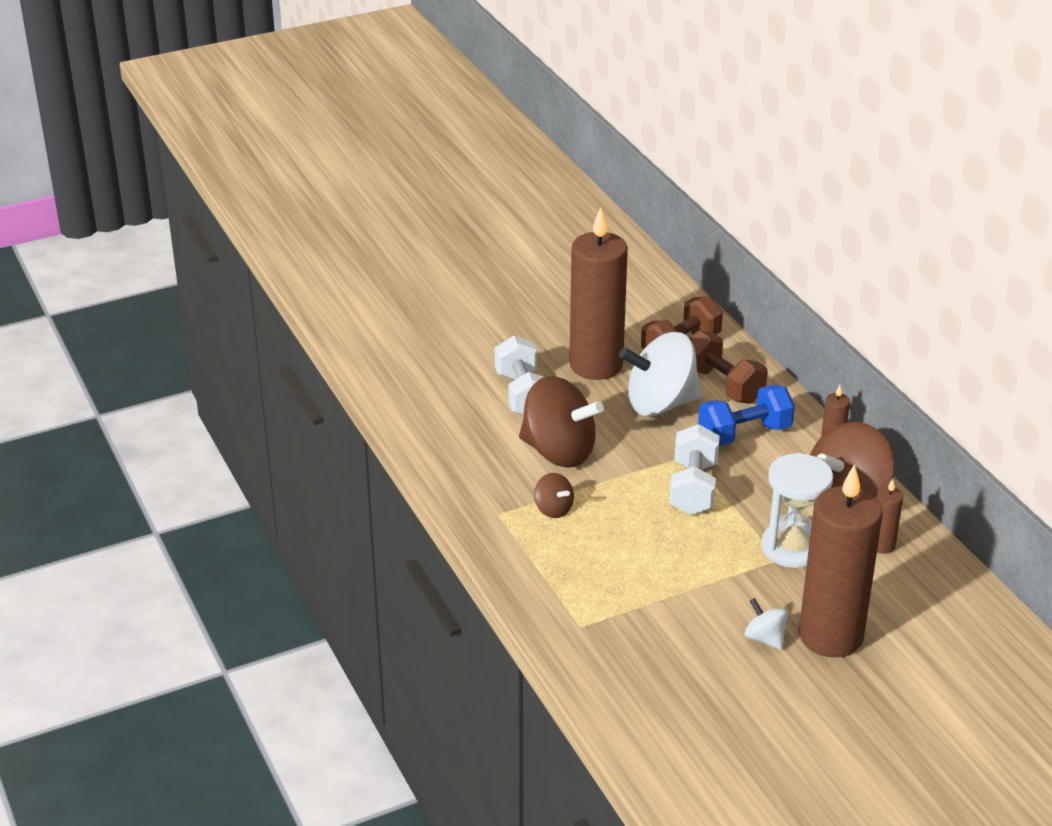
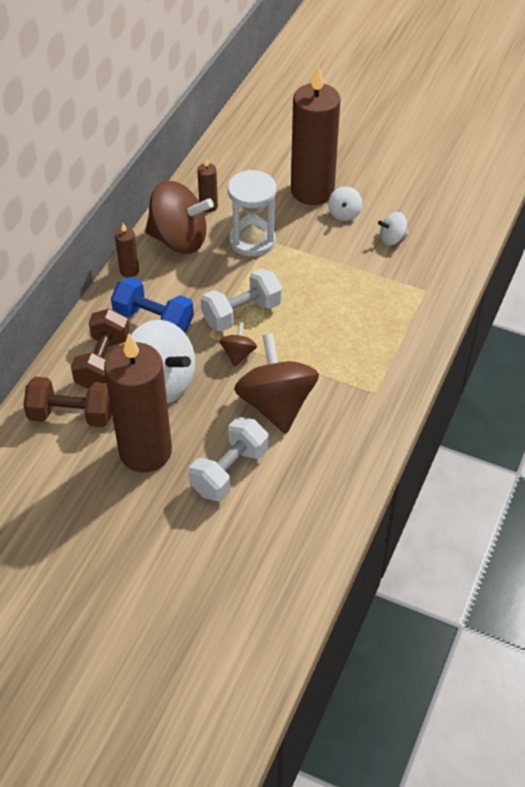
camera: 130 degrees left, 15 degrees up
brown spinning top [534,473,574,518] -> brown spinning top moved to [220,322,257,366]
none -> white spinning top [378,212,408,245]

